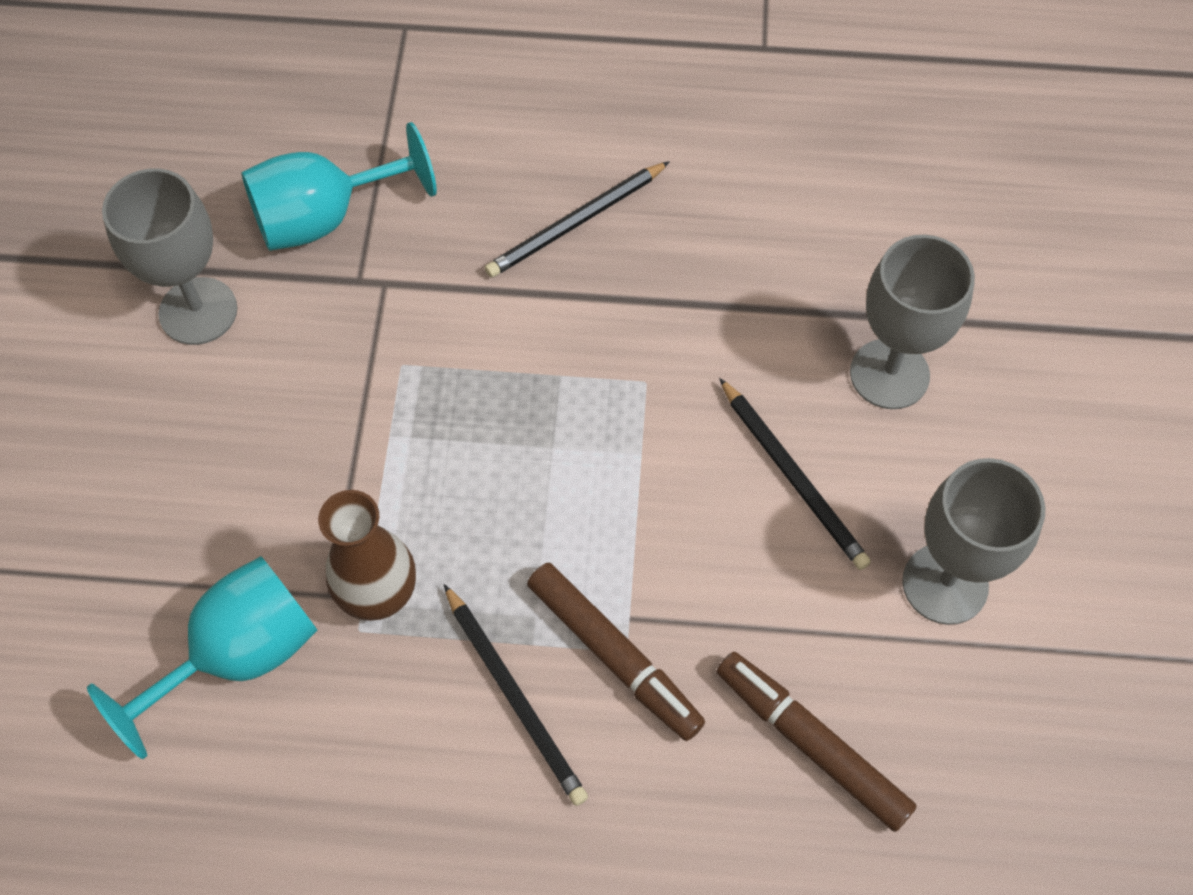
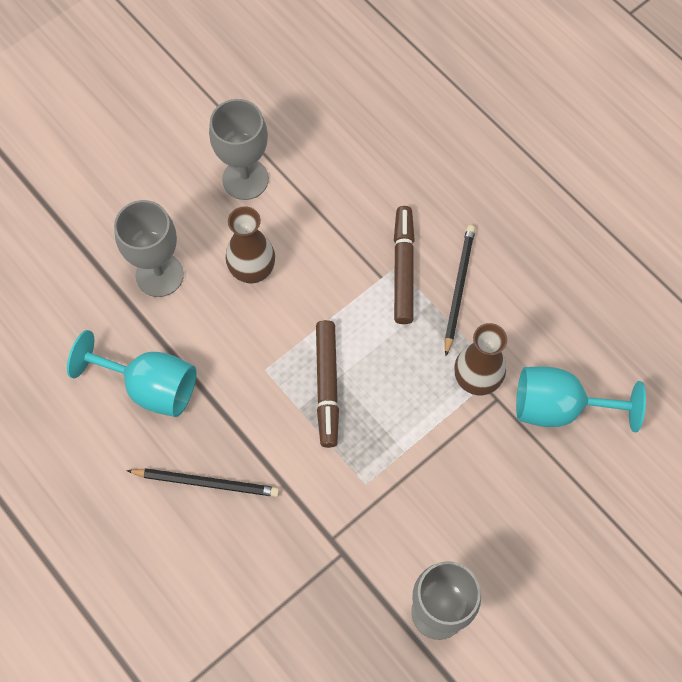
camera: 135 degrees left, 5 degrees up
turquoise goblet [241,122,437,251] -> turquoise goblet moved to [67,330,197,417]
brown marker [716,652,917,832] -> brown marker moved to [316,320,339,448]
black pencil [719,378,871,570] -> brown vase [226,206,275,283]

